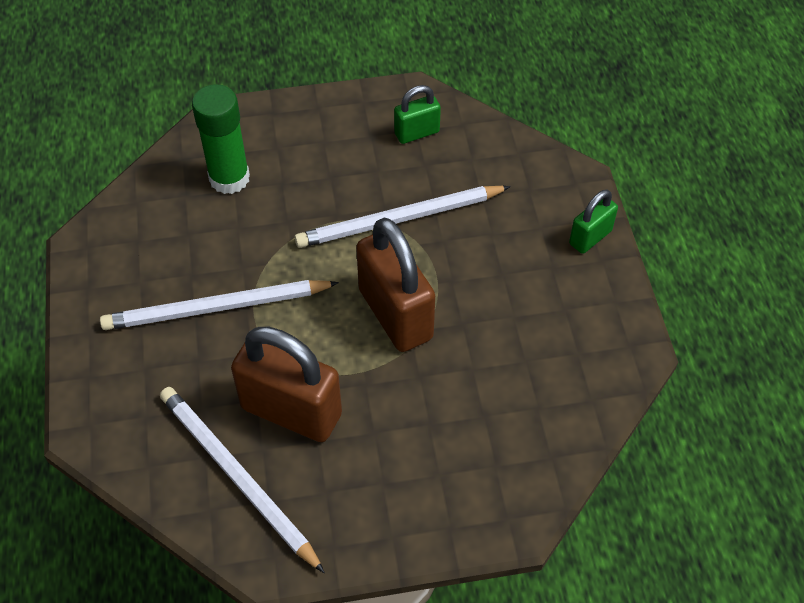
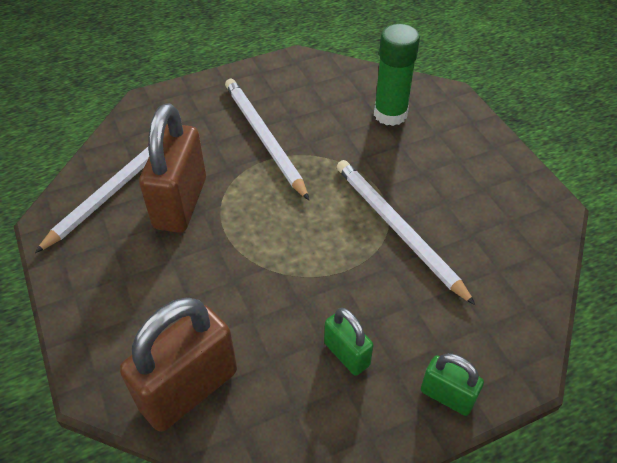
camera: 75 degrees right, 5 degrees down
brown padlock [356,217,435,352] -> brown padlock moved to [120,298,237,432]
green padlock [394,85,441,144] -> green padlock moved to [324,308,374,376]

